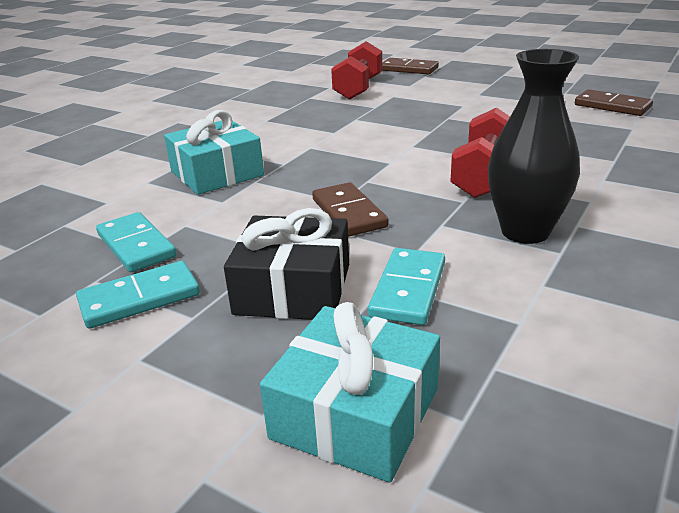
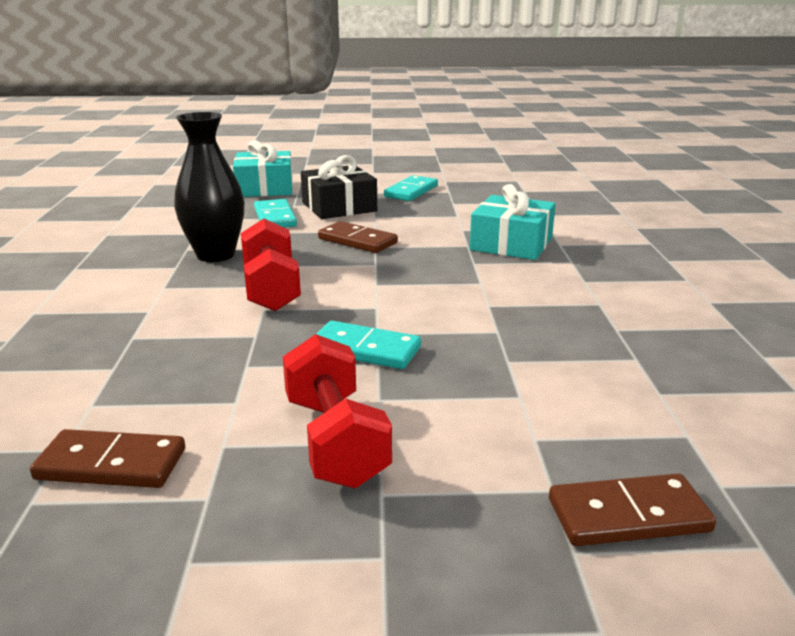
camera: 145 degrees right, 5 degrees down
turquoise domino [96,212,177,272] -> turquoise domino moved to [317,321,421,369]
red dumbbell [331,41,382,100] -> red dumbbell moved to [283,334,392,489]

